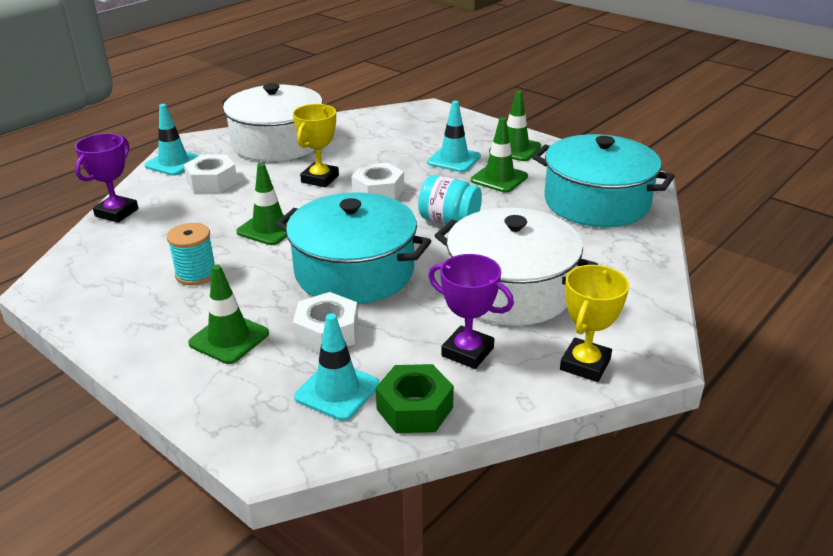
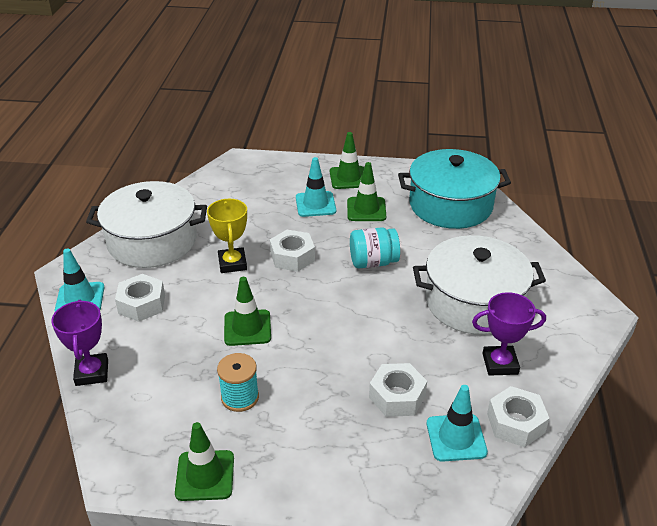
camera: 35 degrees left, 5 degrees up
green traffic cone [188,265,269,364] -> green traffic cone moved to [175,422,234,501]
turquoise pot [276,192,431,304] -> none
green nut [376,364,454,433] -> white nut [487,386,550,447]
yellow trophy [560,265,629,382] -> none

